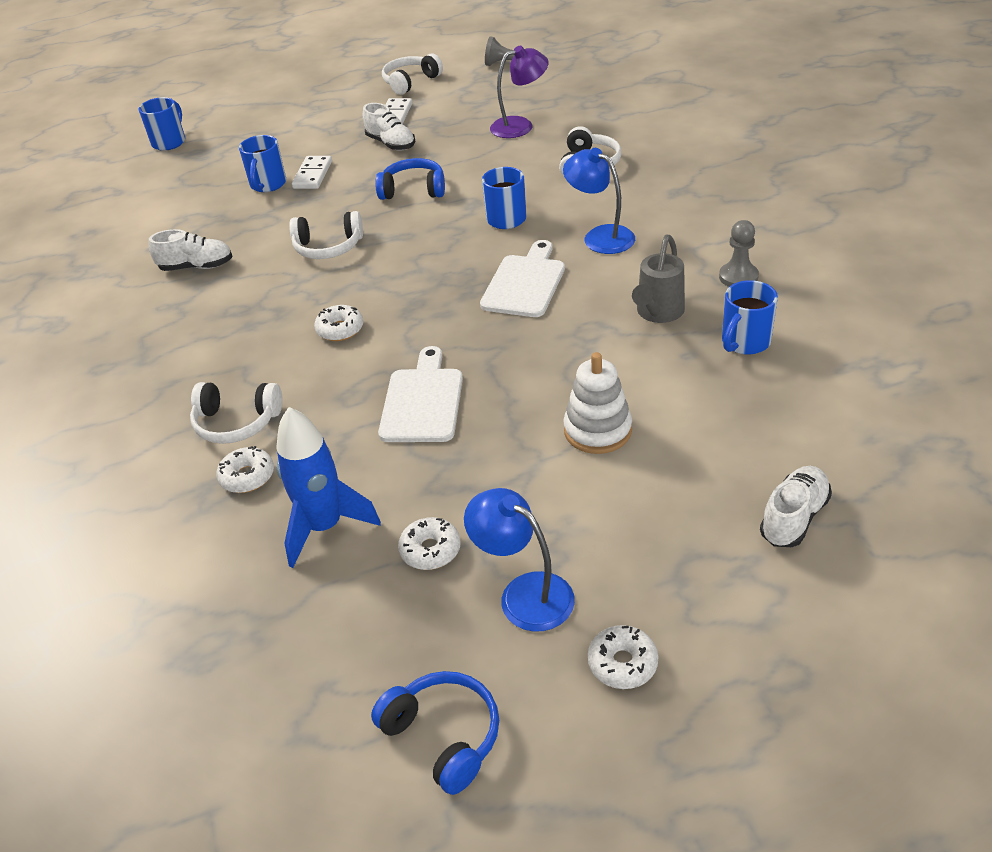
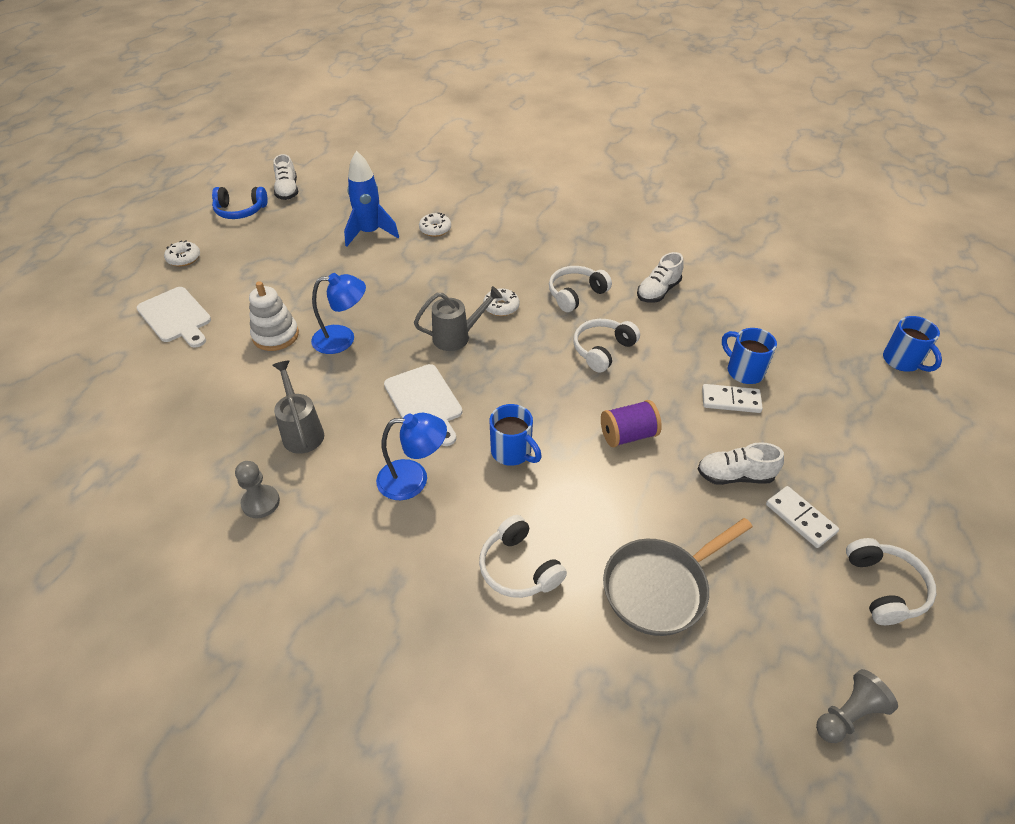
camera: 130 degrees right, 5 degrees up
white headphones [190,382,283,444] -> white headphones moved to [549,266,612,312]
white domino [292,156,332,189] -> white domino turned 45 degrees counterclockwise [702,384,763,413]
blue headphones [375,158,445,200] -> purple spool [601,400,662,447]
white cutting board [378,346,463,442] -> white cutting board moved to [136,287,211,348]
white donut [398,517,461,570] -> none
blue lamp [464,488,575,632] -> blue lamp moved to [311,273,366,354]
purple lamp [490,46,549,138] -> grey pan [603,518,753,636]
blue mug [722,280,778,355] -> none
white shoe [760,466,832,547] -> white shoe moved to [273,154,298,200]
none -> grey watering can [414,286,502,351]

